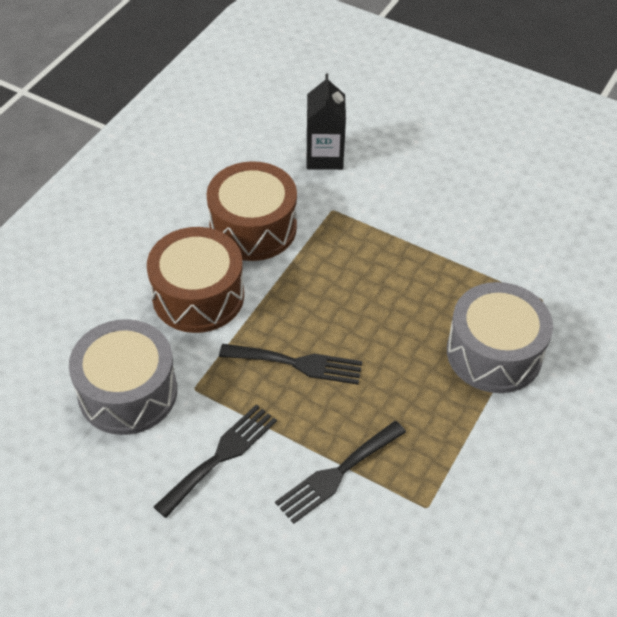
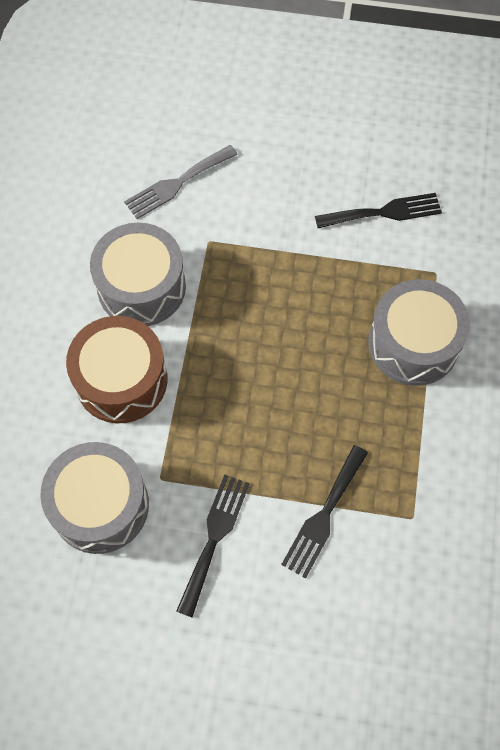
camera: 20 degrees left, 15 degrees up
brown drum [207,161,297,261] -> grey drum [90,223,186,326]
black fork [219,344,362,385] -> black fork moved to [315,193,442,228]
black carton [306,74,346,170] -> grey fork [124,145,238,219]

